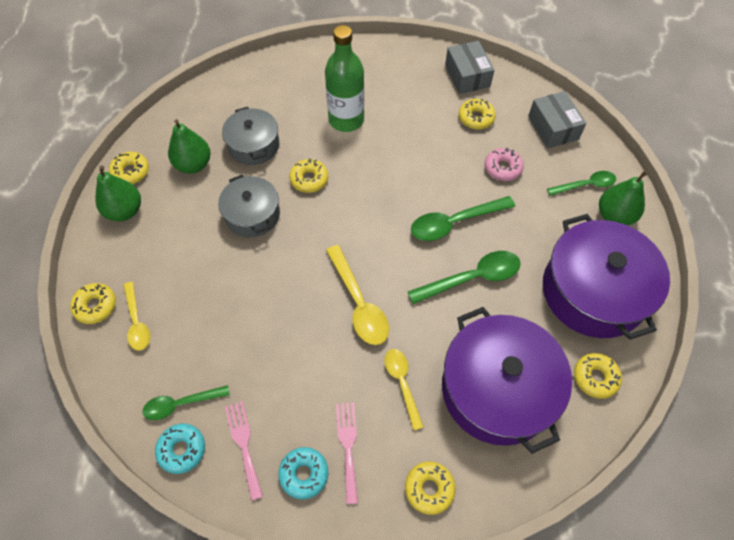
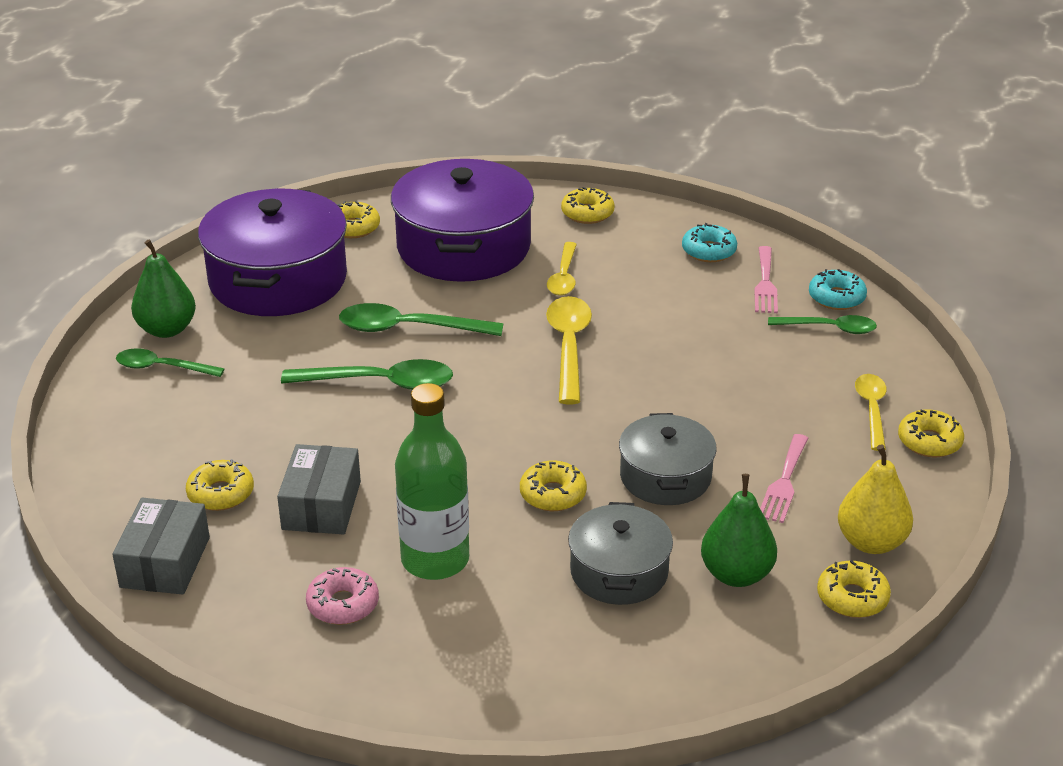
camera: 155 degrees left, 25 degrees down
green pear [95,165,141,221] -> yellow pear [838,444,913,554]
pink fork [336,403,358,504] -> pink fork moved to [760,434,809,523]
pink donut [485,148,524,181] -> pink donut moved to [306,567,379,625]
grey box [528,91,586,148] -> grey box moved to [277,444,361,535]

